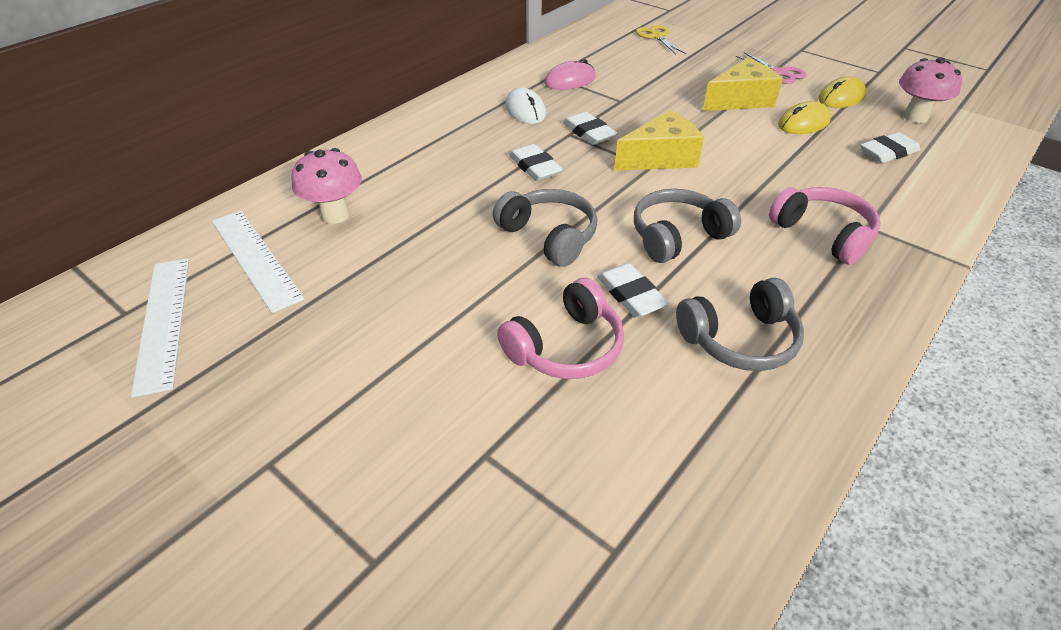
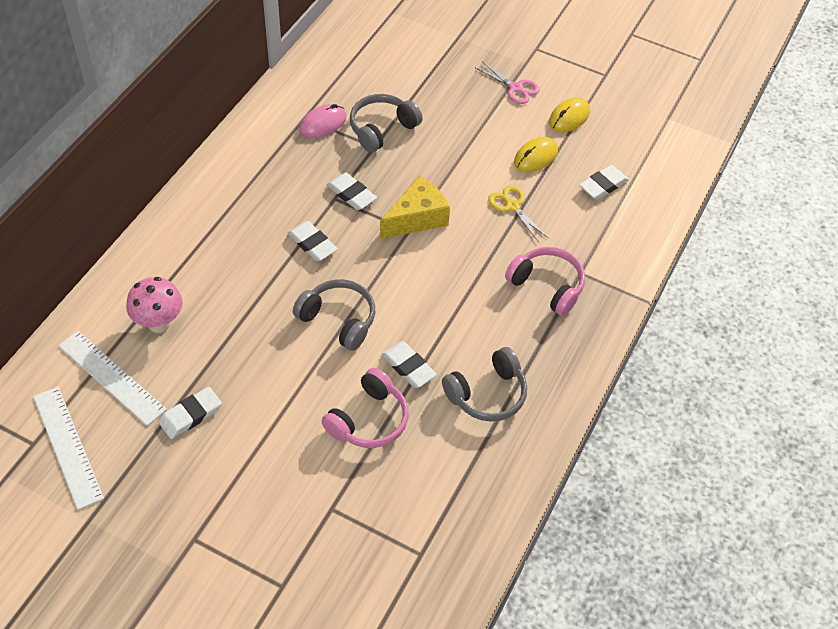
camera: 15 degrees left, 10 degrees up
white mouse [505,87,546,124] -> none
grey headphones [634,189,741,263] -> grey headphones moved to [350,94,423,153]
yellow scissors [636,25,686,54] -> yellow scissors moved to [488,185,548,242]
yellow cheese [703,58,783,111] -> none
pink mushroom [899,57,962,123] -> none
none -> white eraser [159,387,222,439]

